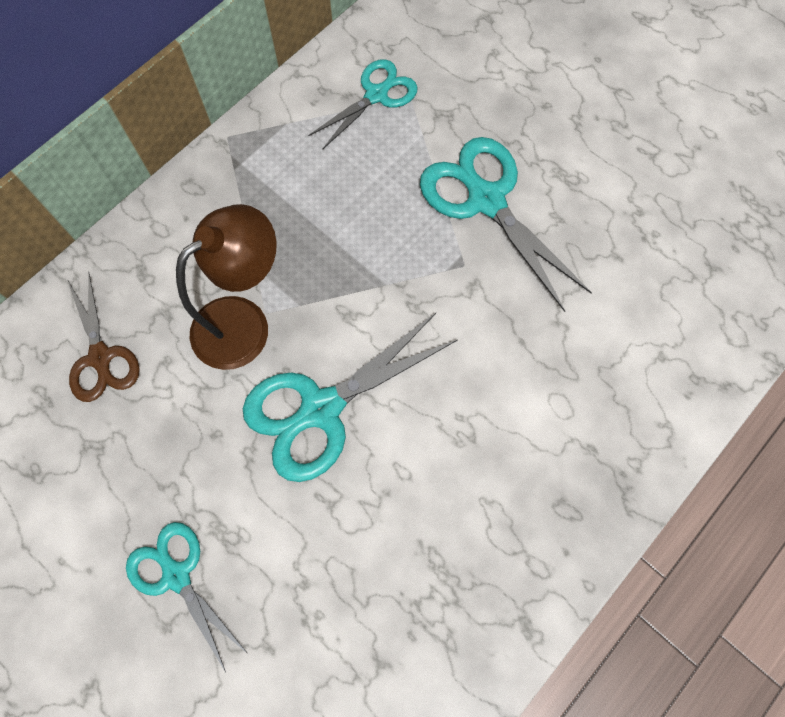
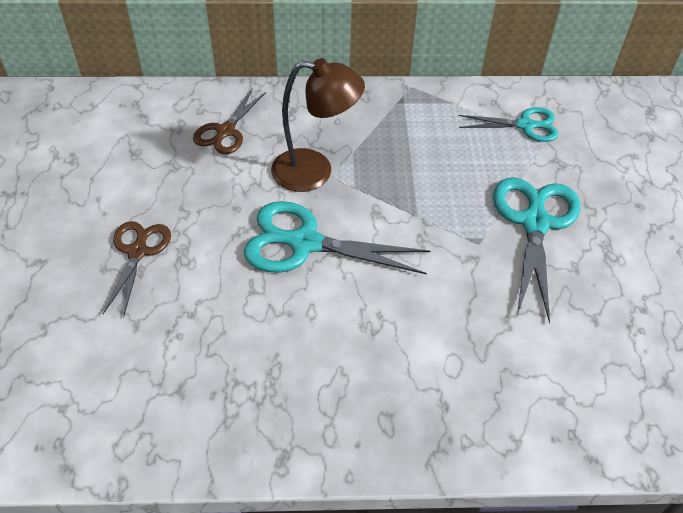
camera: 45 degrees right, 20 degrees down
turquoise scissors [126,522,248,672] -> brown scissors [103,221,171,315]

